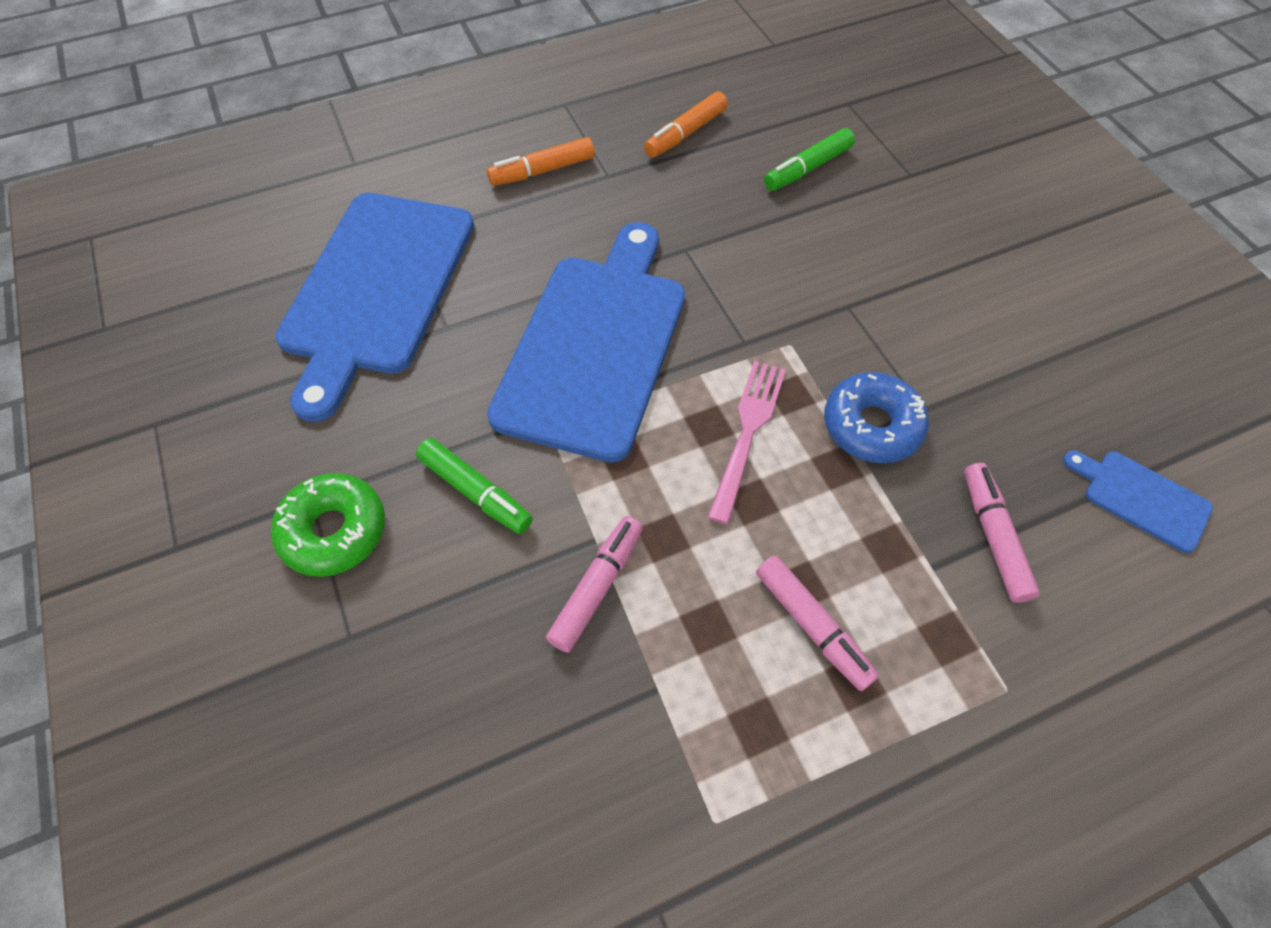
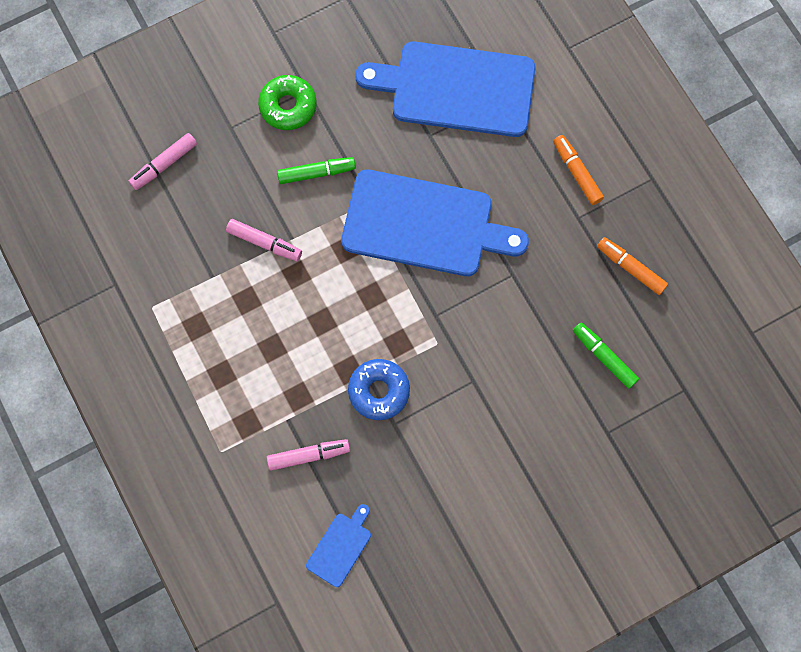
camera: 85 degrees right, 15 degrees up
green marker [416,438,533,534] -> green marker turned 135 degrees counterclockwise [277,157,356,184]
pink fork [707,361,786,524] -> none
pink marker [756,556,879,691] -> pink marker moved to [129,133,197,190]

